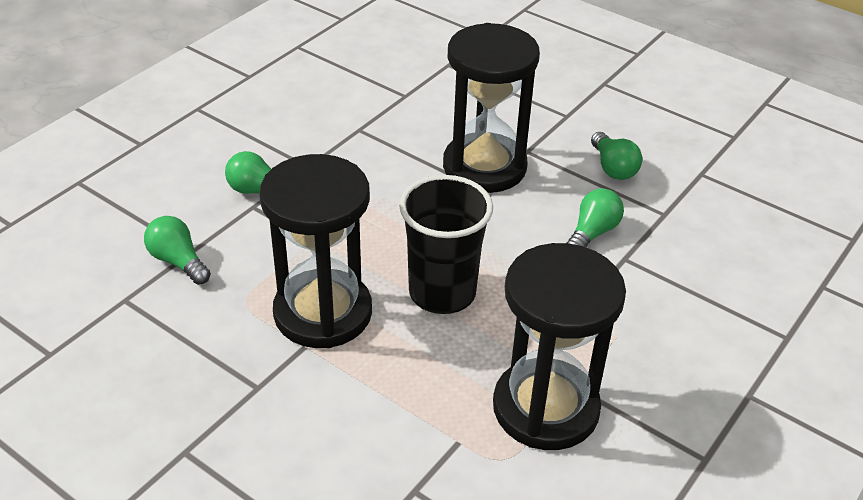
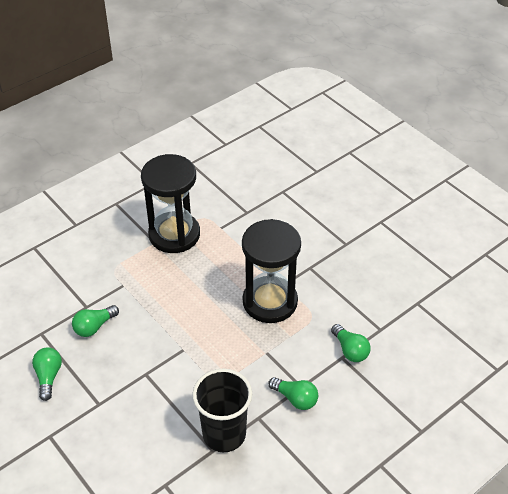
camera: 165 degrees left, 5 degrees up
black cup [399,175,493,314] -> black cup moved to [192,369,252,452]
black hourglass [443,23,540,193] -> none

